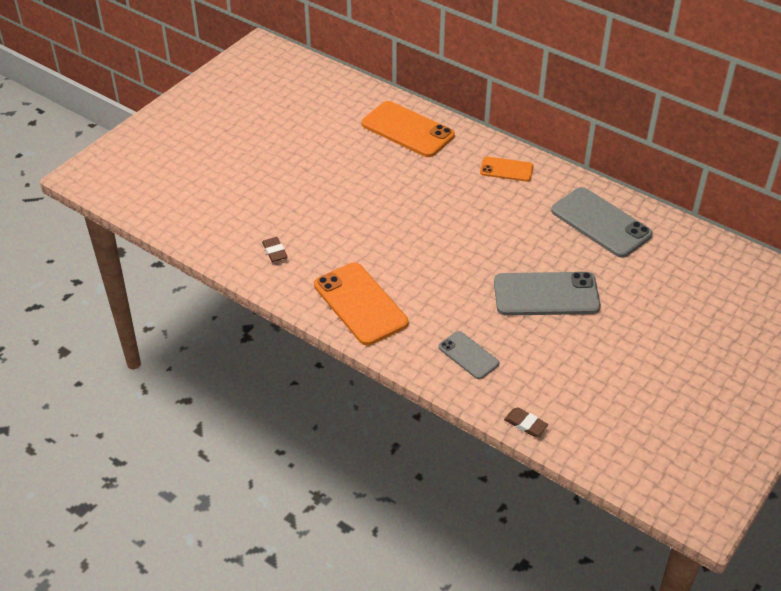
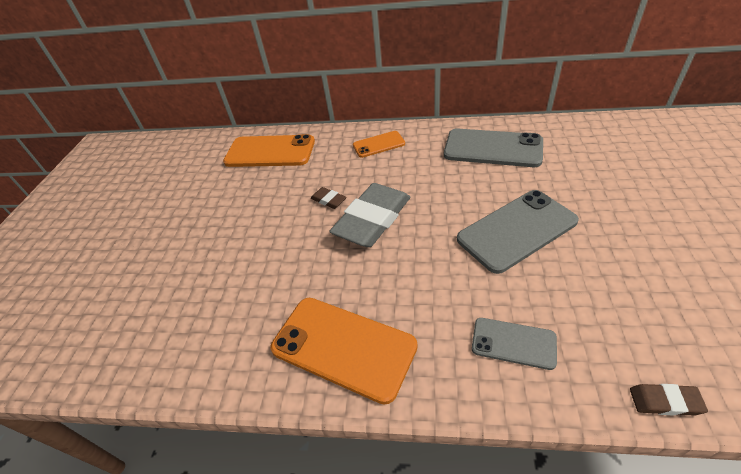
camera: 25 degrees left, 0 degrees up
brown eraser [262,237,288,262] -> brown eraser moved to [311,187,347,209]
none -> grey eraser [329,183,410,247]

